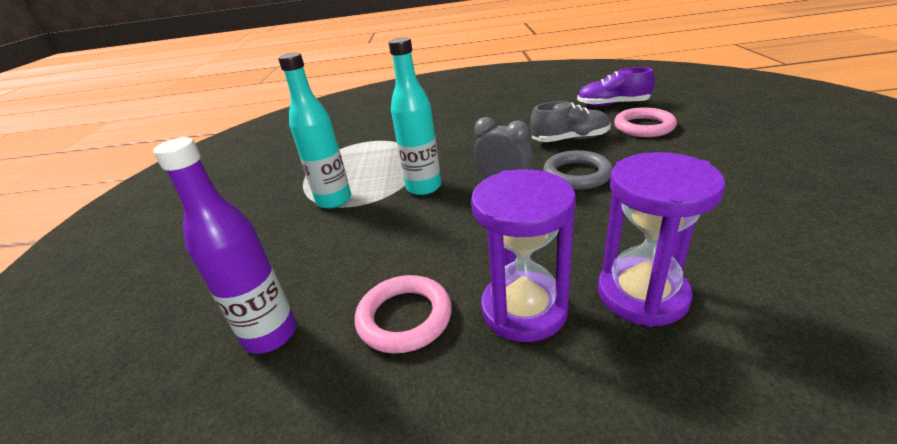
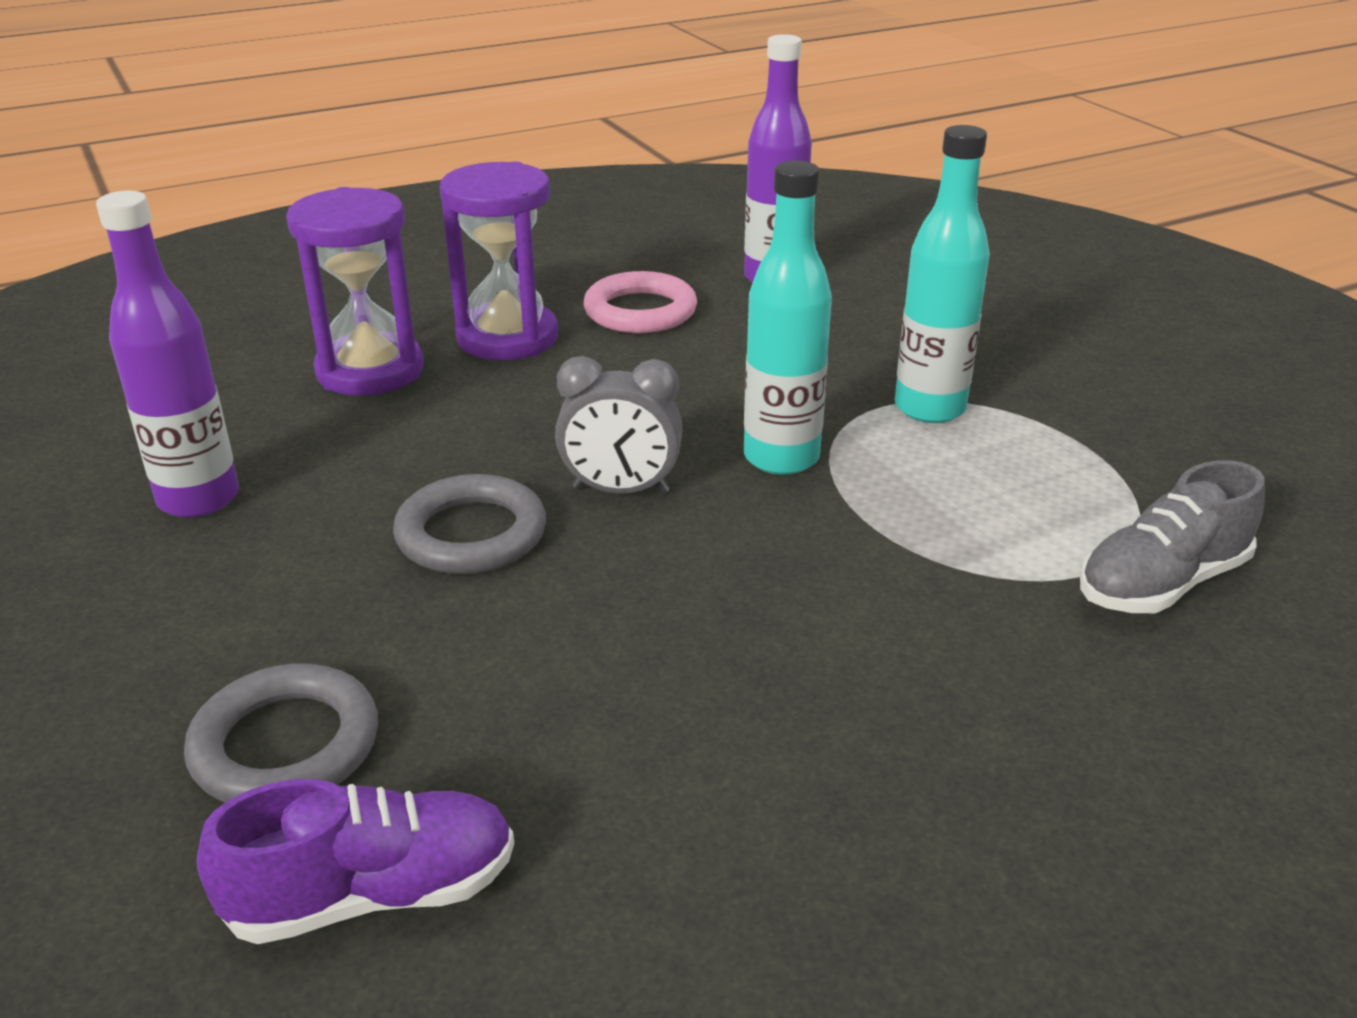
camera: 150 degrees right, 0 degrees up
grey shoe [530,101,611,142] -> grey shoe moved to [1080,460,1265,613]
pink ring [614,107,677,137] -> grey ring [184,663,378,803]
none -> purple bottle [96,191,239,518]

